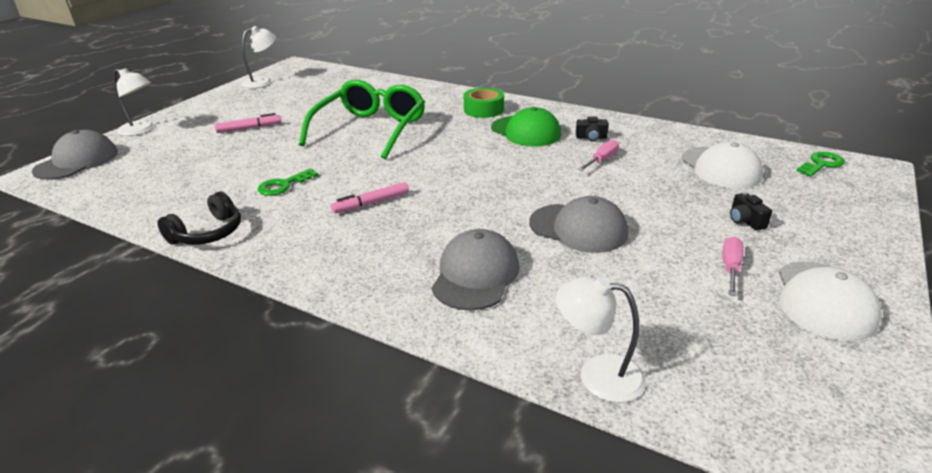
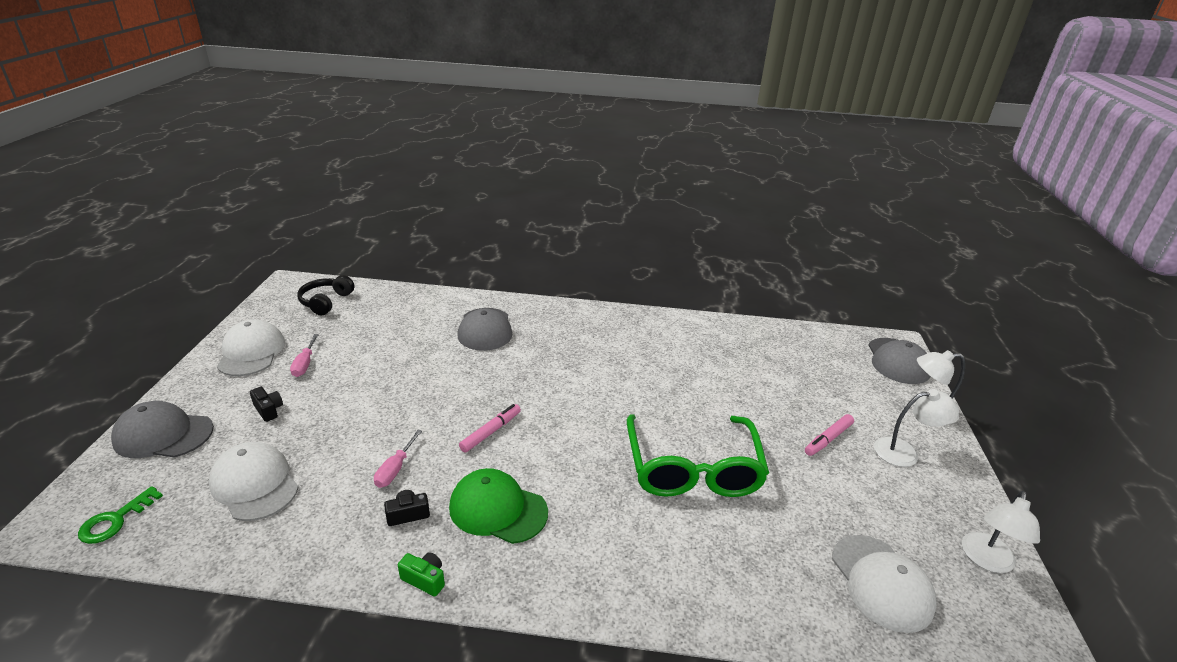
camera: 155 degrees right, 0 degrees up
black headphones [157,192,241,245] -> black headphones moved to [297,275,354,315]
green key [258,168,318,196] -> none
pink marker [331,182,409,213] -> pink marker moved to [459,404,521,452]
green tape [464,88,504,118] -> none
grey cap [529,196,628,253] -> grey cap moved to [111,401,214,458]
white lamp [556,276,646,403] -> white lamp moved to [874,389,959,467]
none -> green camera [398,552,445,597]
none -> white cap [832,535,937,633]

